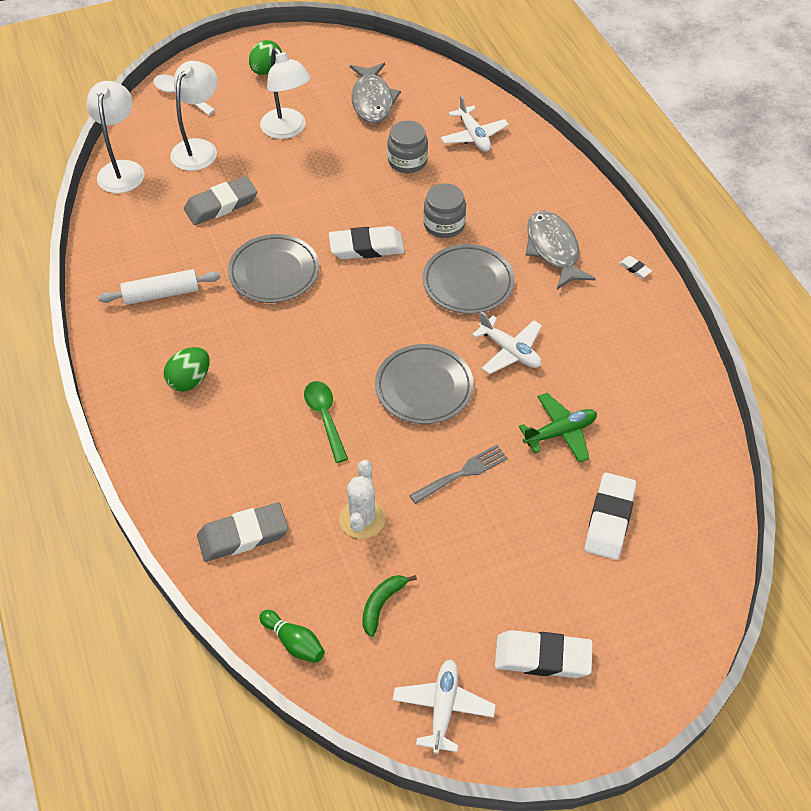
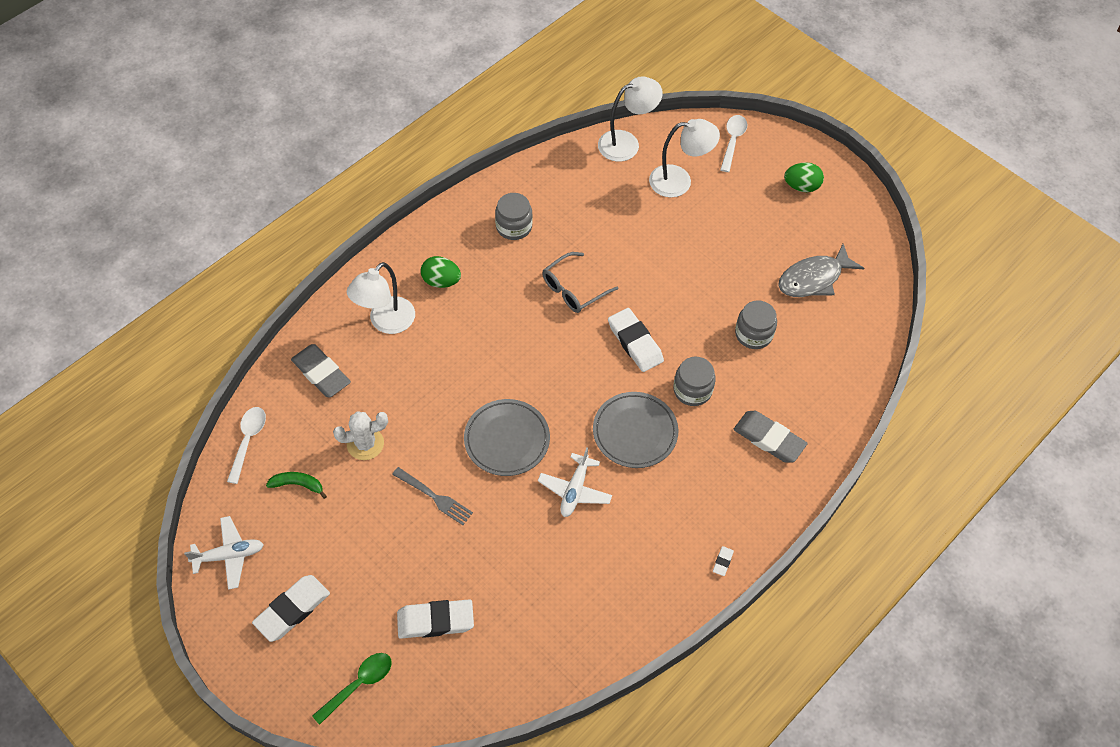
camera: 65 degrees right, 5 degrees up
white rolling pin [98,269,221,305] -> grey jar [495,193,532,240]
grey eraser [184,176,257,225] -> grey eraser moved to [734,411,808,463]
grey plate [228,234,319,303] -> grey glasses [542,252,618,313]
green bowling pin [259,610,325,663] -> white spoon [227,407,266,484]
white lamp [260,47,311,139] -> white lamp moved to [347,262,415,334]
green spoon [304,381,348,463] -> green spoon moved to [312,653,392,725]
white plane [441,95,509,152] -> none
white eraser [495,630,593,678] -> white eraser turned 60 degrees clockwise [252,575,330,642]
green plane [519,393,597,463] -> none
grey fish [525,211,596,289] -> none

